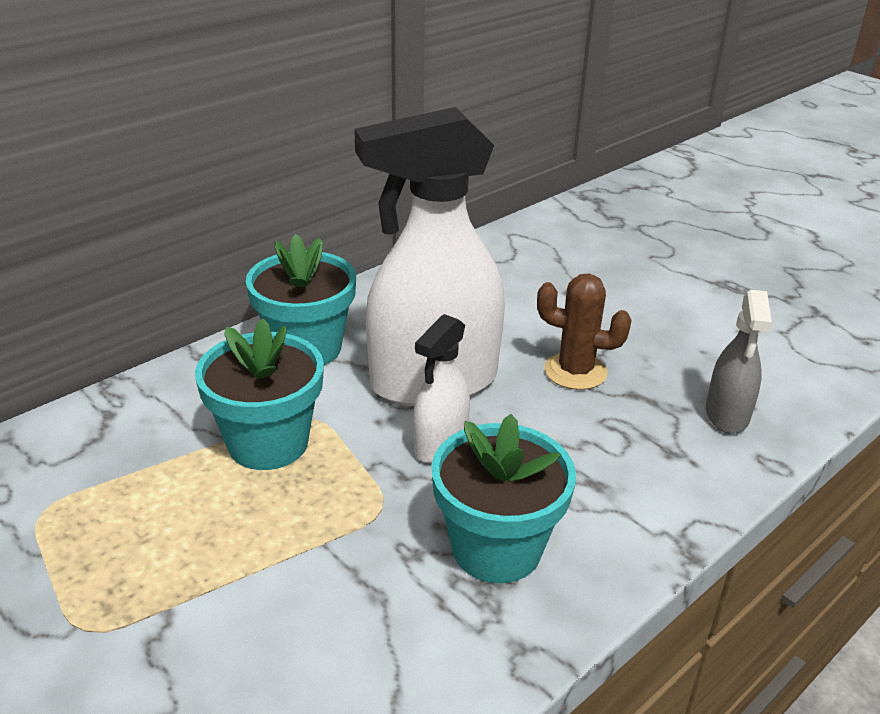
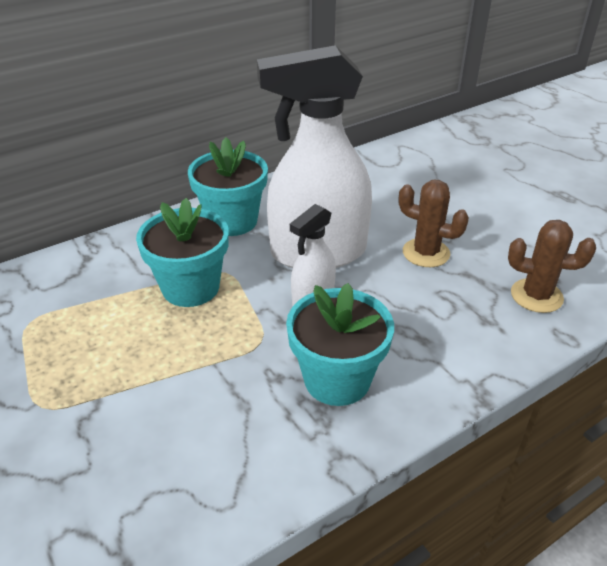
camera: 10 degrees right, 5 degrees up
grey spray bottle [706,290,772,434] -> brown cactus [508,220,596,313]

